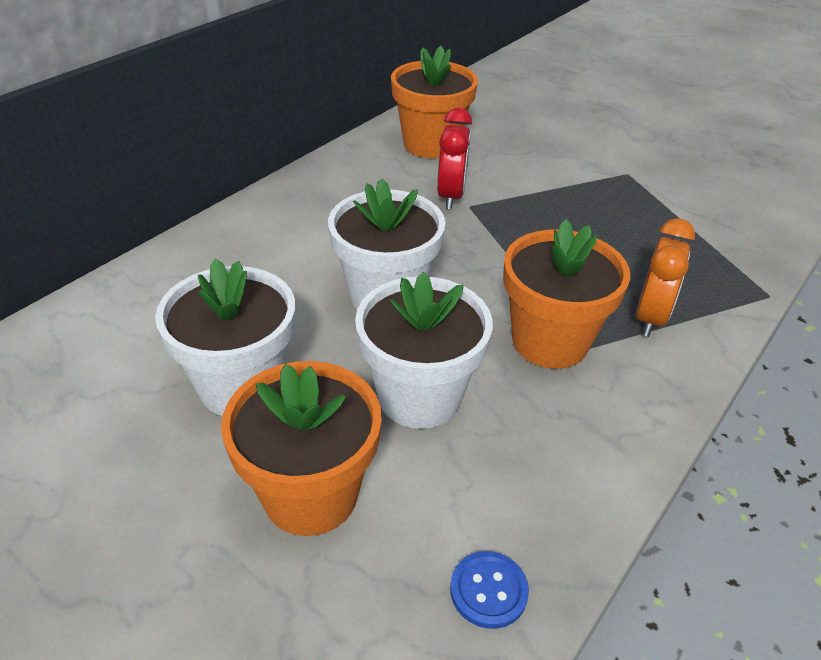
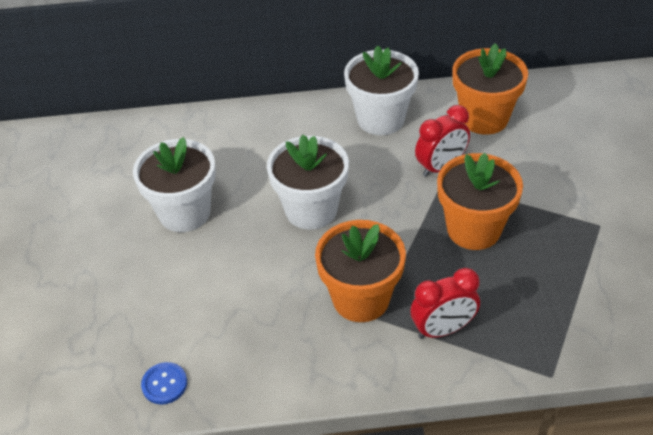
camera: 50 degrees right, 5 degrees up
orange flower pot [221,361,382,536] -> orange flower pot moved to [437,153,523,250]
white flower pot [355,272,493,429] -> white flower pot moved to [344,45,419,135]
orange clock [636,218,695,337] -> red clock [410,268,480,339]

